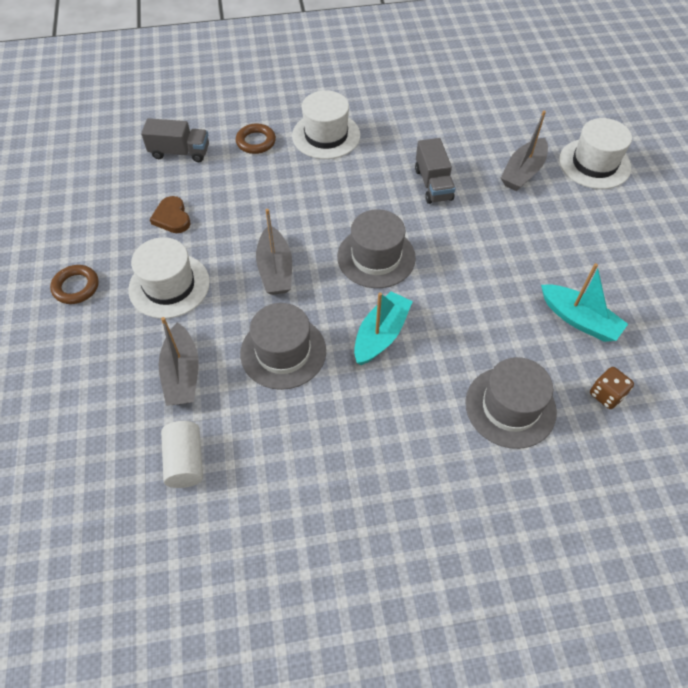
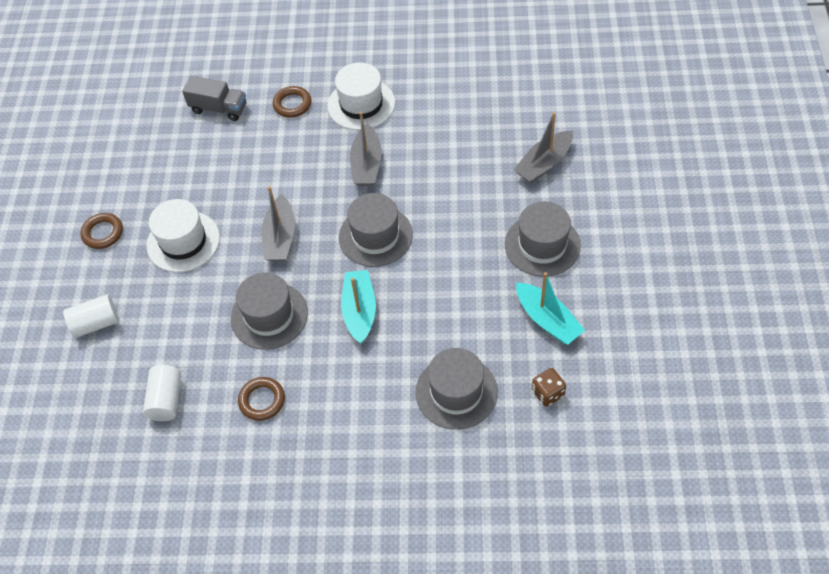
camera: 15 degrees right, 0 degrees up
brown heart [150,196,191,233] -> none
grey boat [159,317,199,406] -> grey boat moved to [350,112,382,186]
turquoise boat [354,291,413,365] -> turquoise boat turned 45 degrees counterclockwise [341,270,376,344]
grey truck [415,138,455,204] -> none
white hat [559,118,632,189] -> none
none -> white cylinder [63,294,119,338]
none -> brown ring [238,377,285,421]
none -> grey hat [505,201,581,277]

